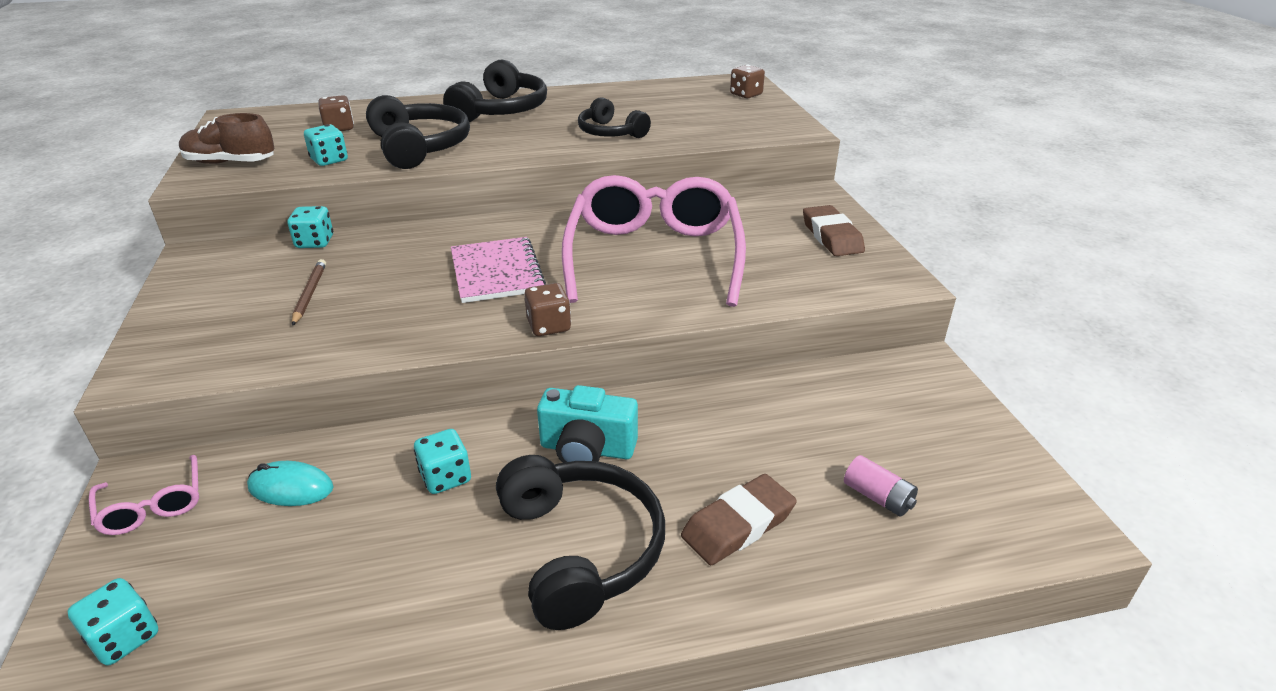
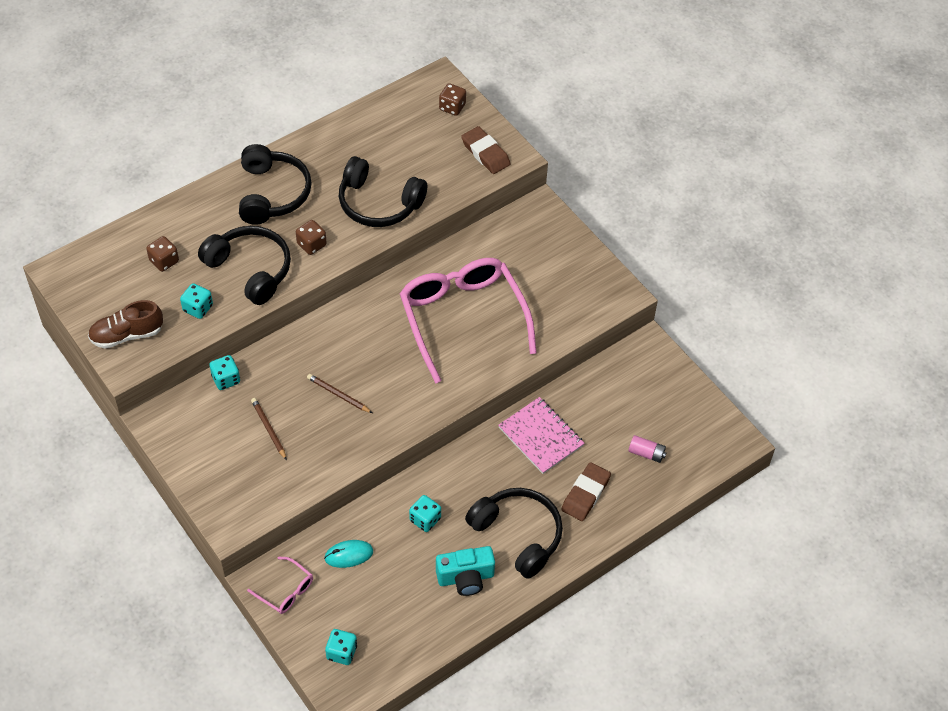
camera: 25 degrees left, 20 degrees up
pink notebook [451,237,546,303] -> pink notebook moved to [498,397,585,474]
brown dice [524,283,571,336] -> brown dice moved to [296,220,327,255]
turquoise camera [537,385,638,463] -> turquoise camera moved to [436,546,495,596]
black headphones [578,97,651,138] -> black headphones [339,156,427,227], size x1.54
brown eraser [803,205,865,256] -> brown eraser moved to [461,126,511,174]
none -> brown pencil [307,374,372,413]

